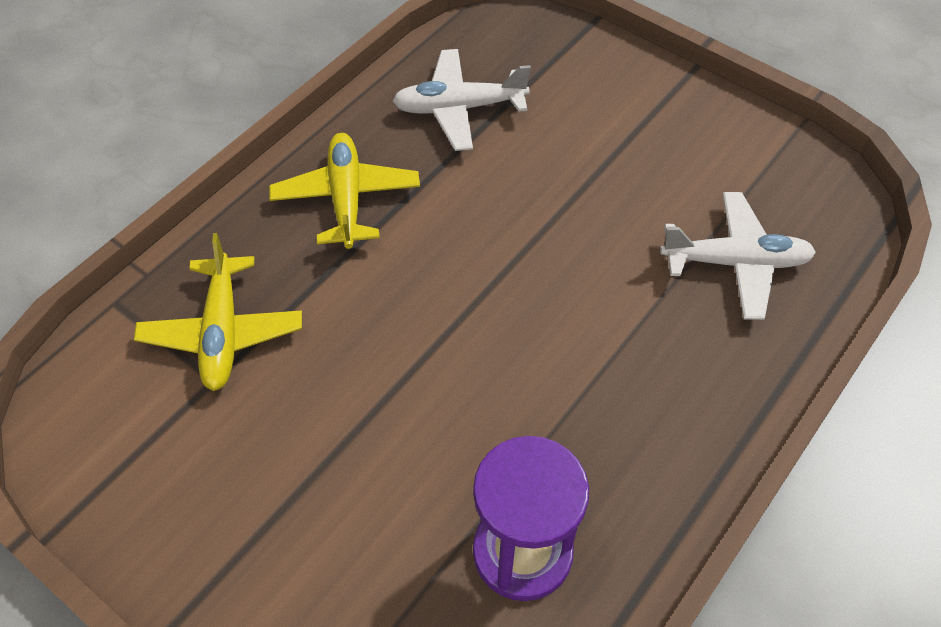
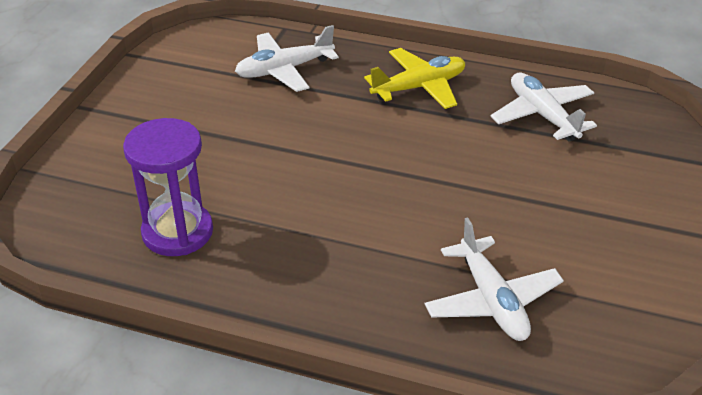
camera: 70 degrees right, 15 degrees down
yellow plane [134,233,302,391] -> white plane [235,25,339,92]

